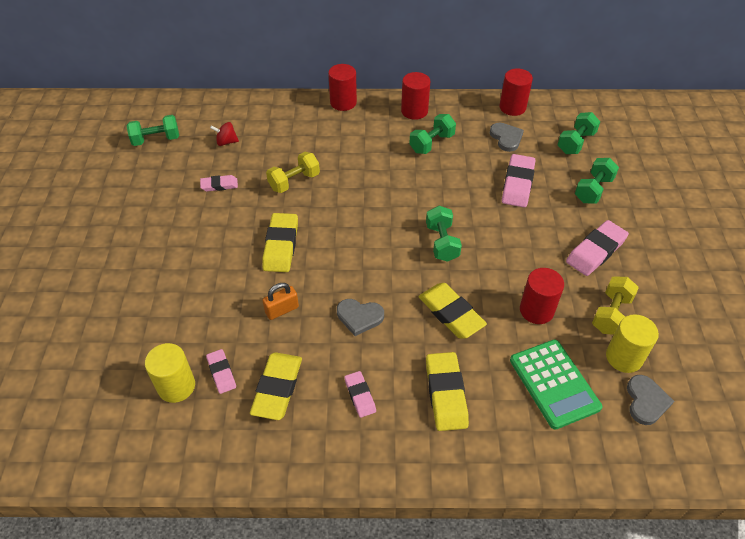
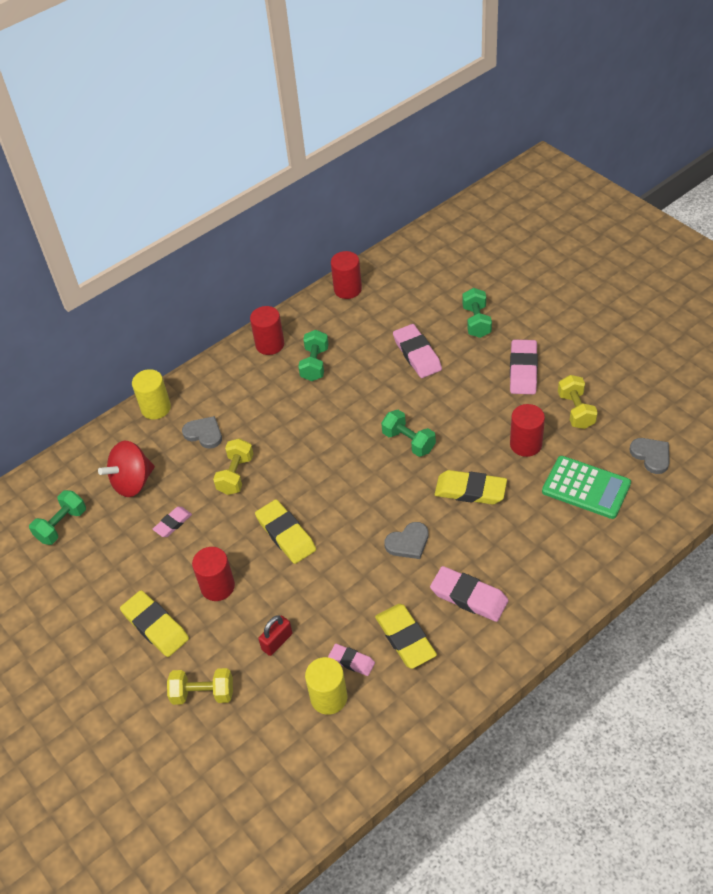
camera: 35 degrees left, 0 degrees up
red spinning top [210,122,239,146] -> red spinning top [98,441,155,497], size x1.90
orange padlock [262,283,299,320] -> none
red cylinder [328,64,357,111] -> red cylinder moved to [192,547,235,601]
pink eraser [344,371,376,418] -> pink eraser [430,566,508,622], size x1.73
yellow eraser [426,352,469,431] -> yellow eraser moved to [120,590,189,657]
grey heart [490,123,524,152] -> grey heart moved to [182,416,222,449]
green dumbbell [558,112,600,154] -> none
yellow cylinder [606,314,659,373] -> yellow cylinder moved to [132,369,171,419]
none -> yellow dumbbell [167,668,233,705]
none -> red padlock [258,615,293,656]

